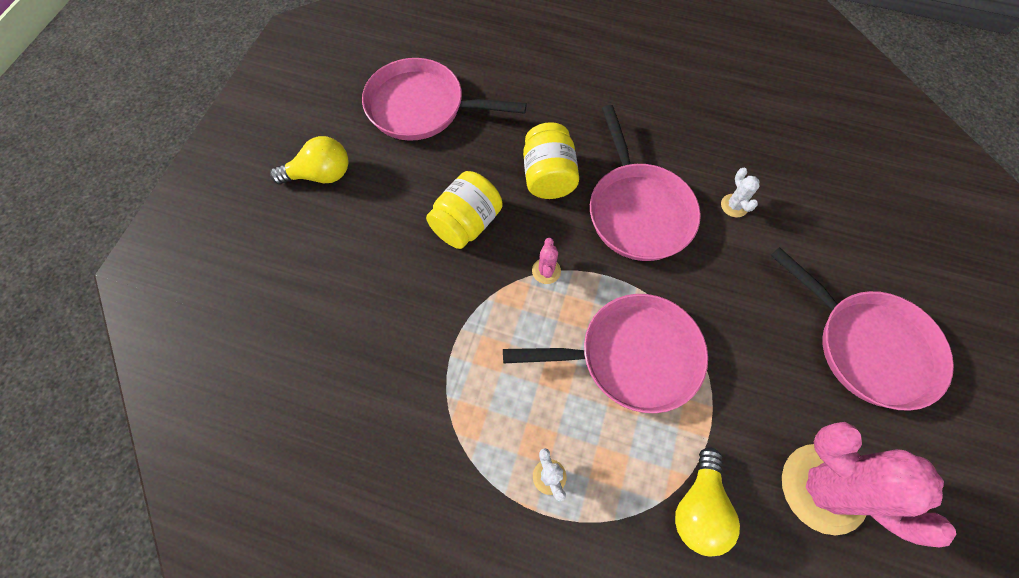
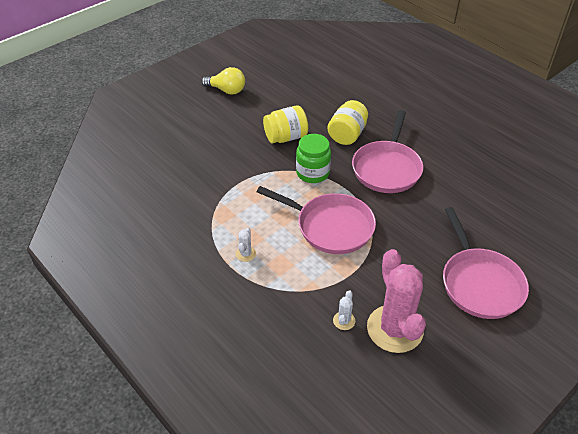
camera: 30 degrees right, 20 degrees down
pink pan [362,58,527,141] -> none
pink cactus [532,238,561,284] -> green jar [296,134,331,183]
yellow light bulb [675,447,740,557] -> none
white cactus [721,168,760,218] -> white cactus moved to [333,290,355,330]

